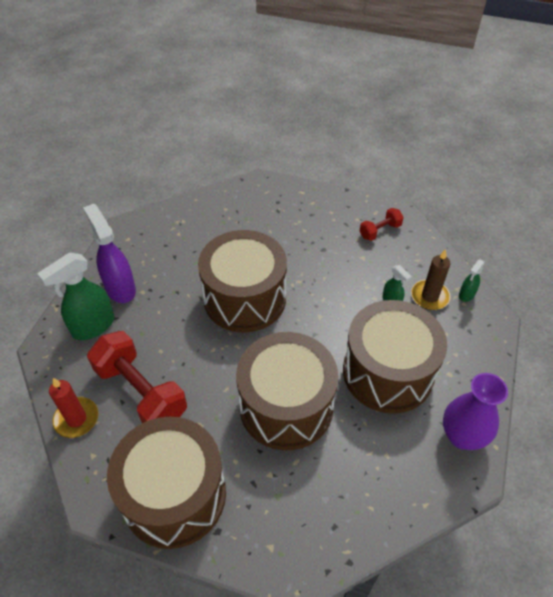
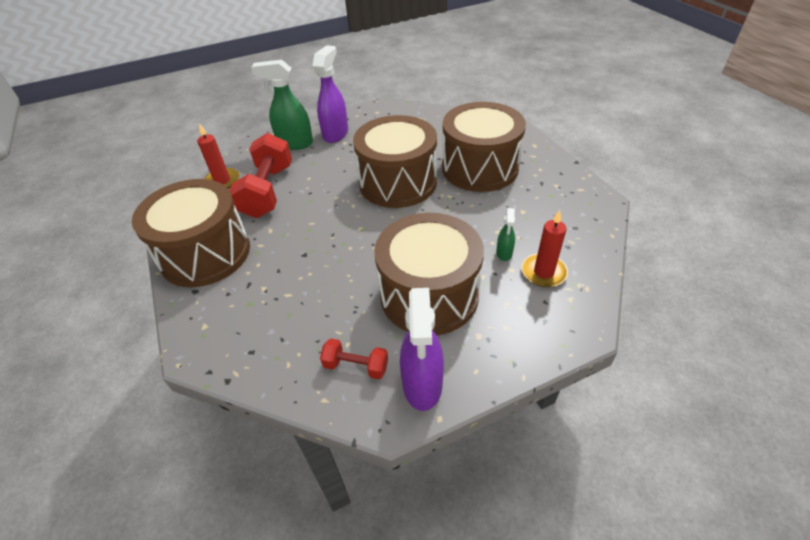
camera: 50 degrees right, 5 degrees down
brown drum [236,332,338,450] -> brown drum moved to [442,102,526,192]
red dumbbell [360,208,404,241] -> red dumbbell moved to [320,338,388,379]
brown candle [411,249,451,310] -> red candle [522,210,568,287]
purple vase [443,373,508,450] -> purple spray bottle [400,288,444,411]
green spray bottle [459,259,485,302] -> none

